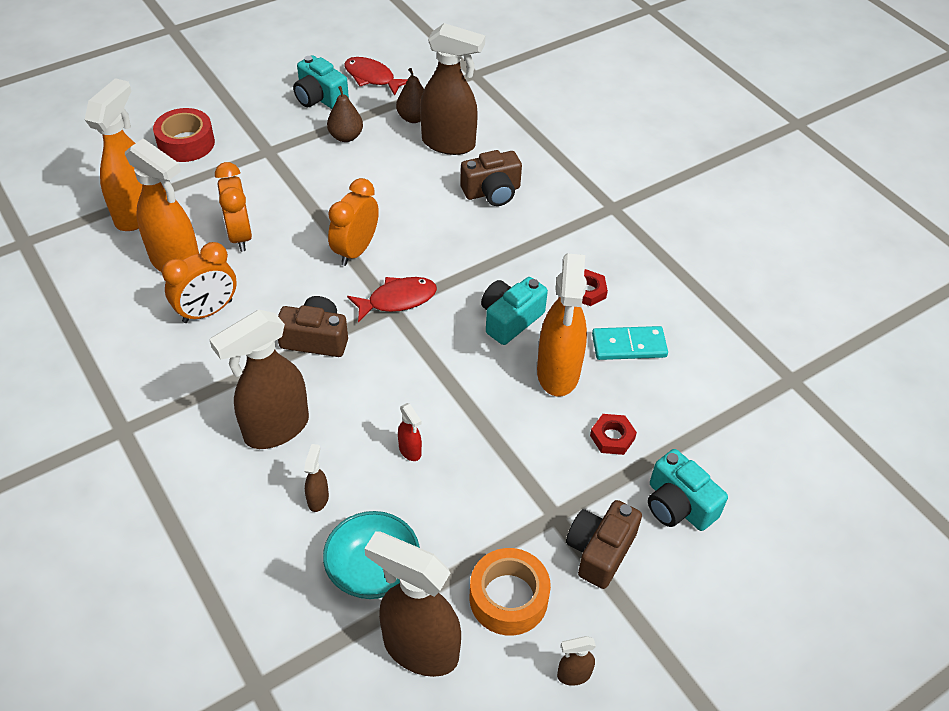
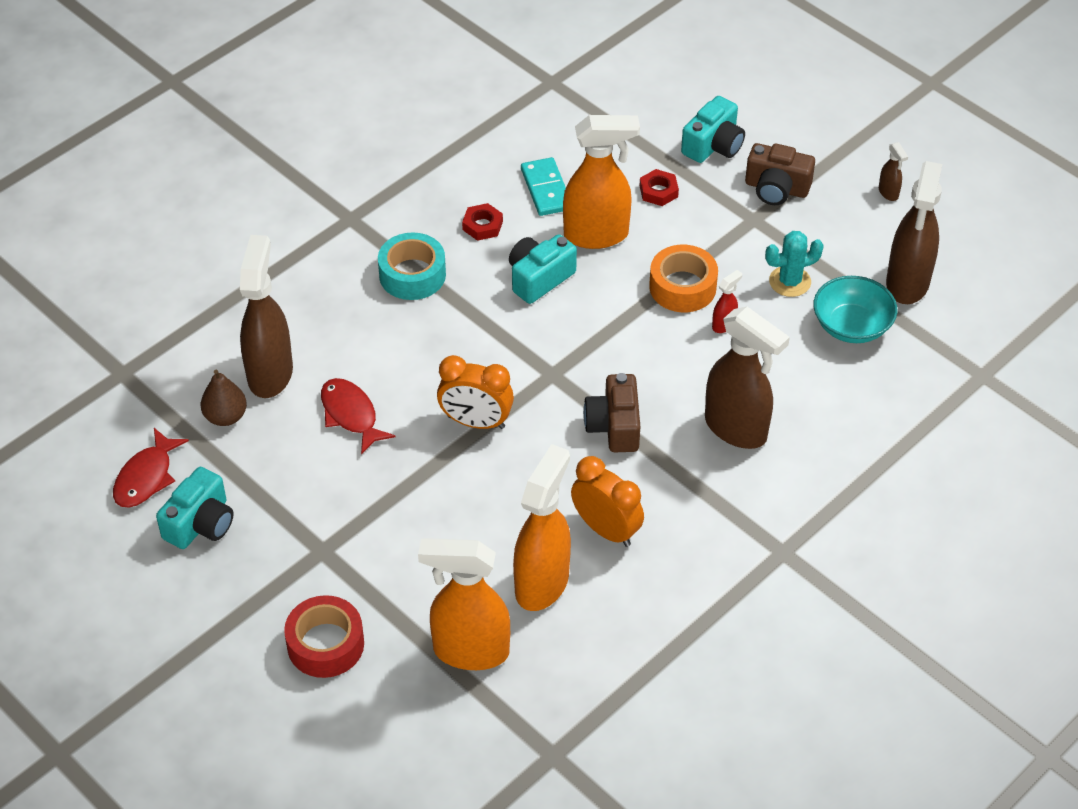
camera: 100 degrees left, 0 degrees up
orange clock [215,162,252,252] -> none
brown spray bottle [304,444,329,512] -> none
brown pear [327,86,363,142] -> none
red fish [347,277,437,323] -> red fish moved to [321,378,396,455]
brown camera [460,150,522,206] -> none
orange tape [470,548,551,636] -> orange tape moved to [649,245,718,312]
turquoise camera [481,277,548,345] -> turquoise camera turned 105 degrees clockwise [509,234,577,304]
none -> turquoise tape [378,232,446,300]
none -> turquoise cactus [765,231,824,297]

